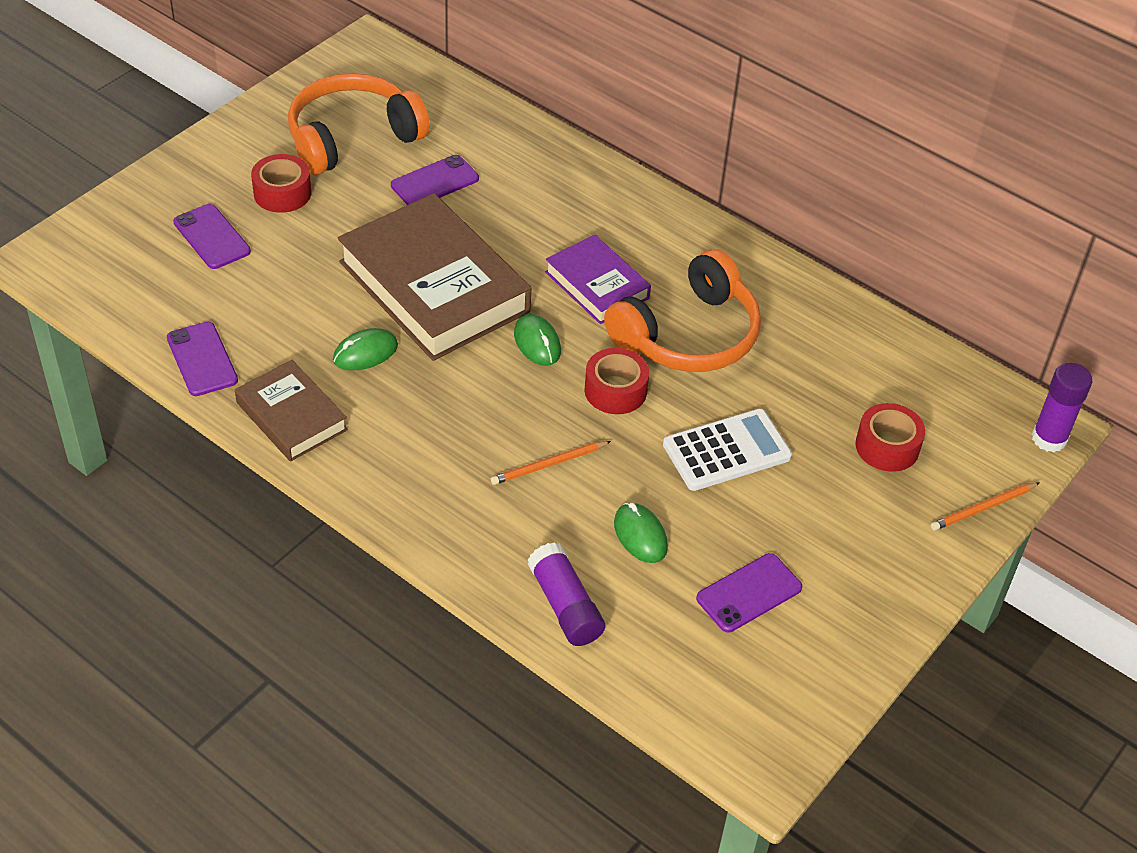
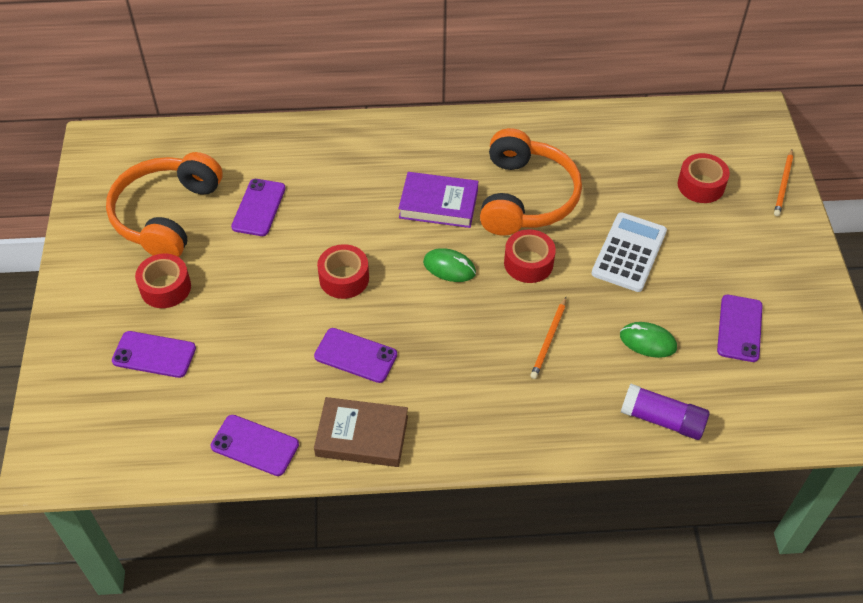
camera: 40 degrees left, 5 degrees up
green mouse [333,328,398,371] -> purple phone [314,328,397,383]
brown book [338,193,531,361] -> red tape [317,244,369,299]
purple glue stick [1032,363,1092,452] -> none

